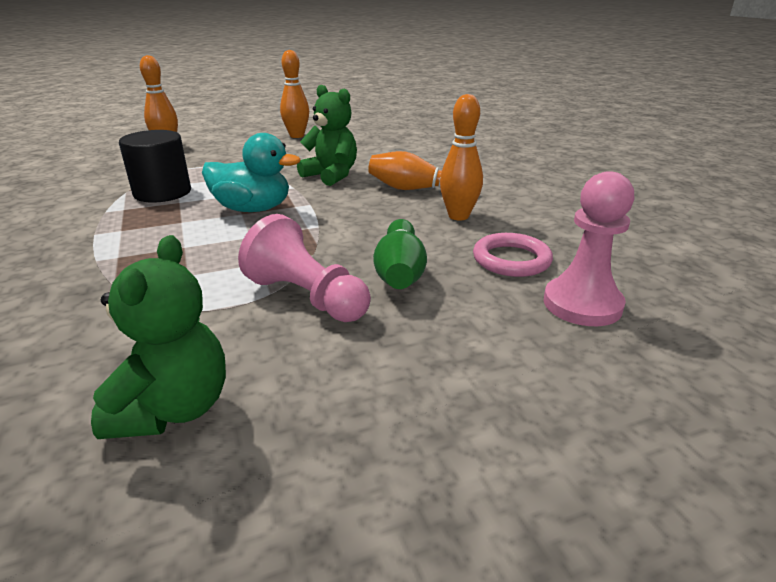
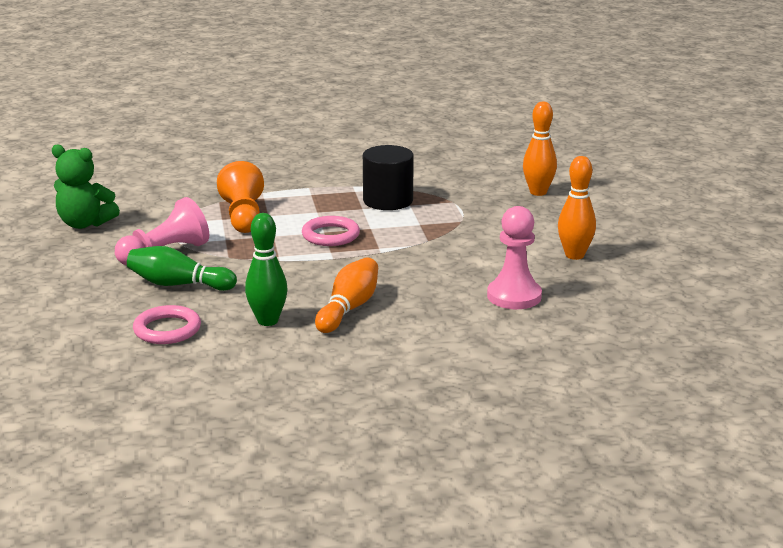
camera: 100 degrees right, 5 degrees down
turquoise duck [202,133,301,212] -> pink ring [302,216,360,246]
green teddy bear [297,85,357,186] -> none
orange bowling pin [440,94,483,220] -> green bowling pin [245,213,288,326]
pink pawn [544,171,635,326] -> pink pawn moved to [487,206,542,309]
none -> orange pawn [217,161,264,233]

